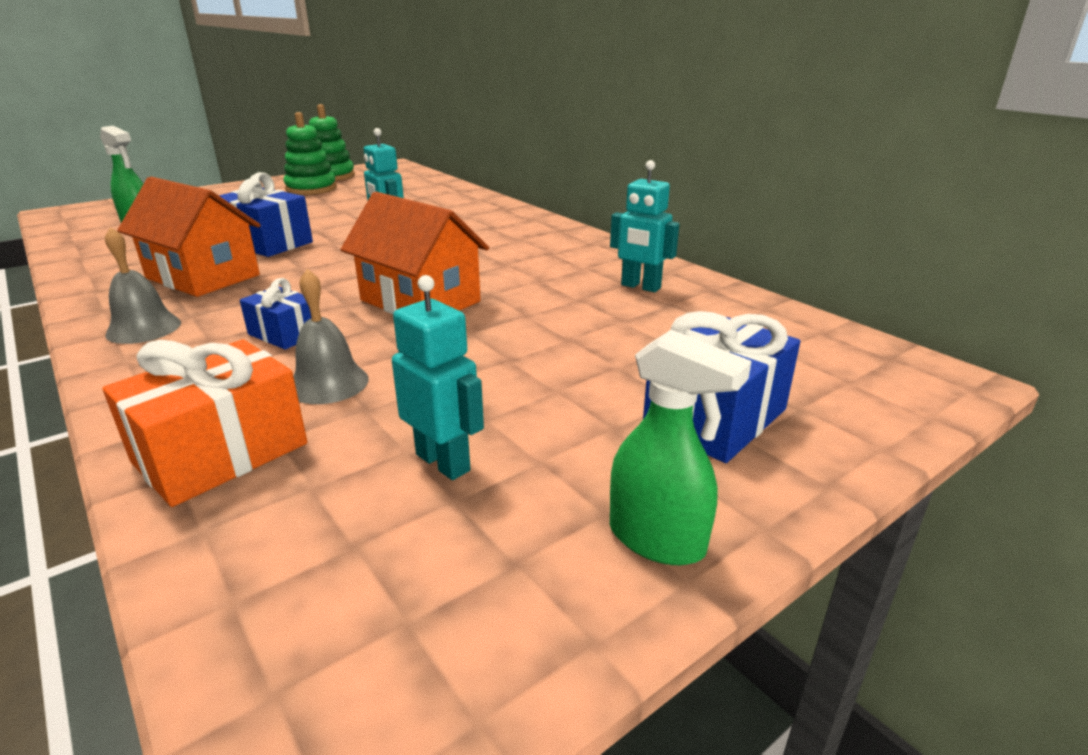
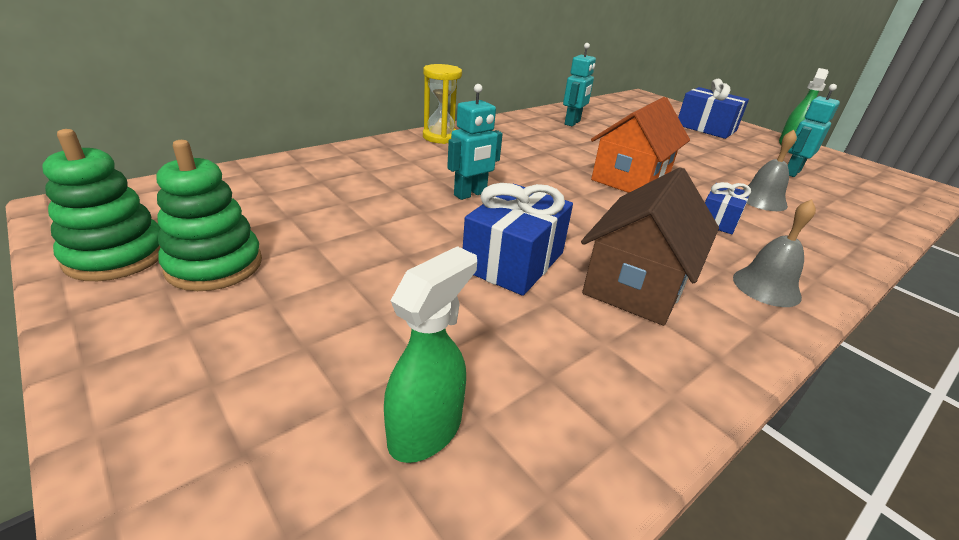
camera: 95 degrees left, 5 degrees up
orange gift [103,339,307,507] -> none
orange house [117,177,261,297] -> brown house [581,167,719,326]
none -> yellow hourglass [423,64,462,144]

